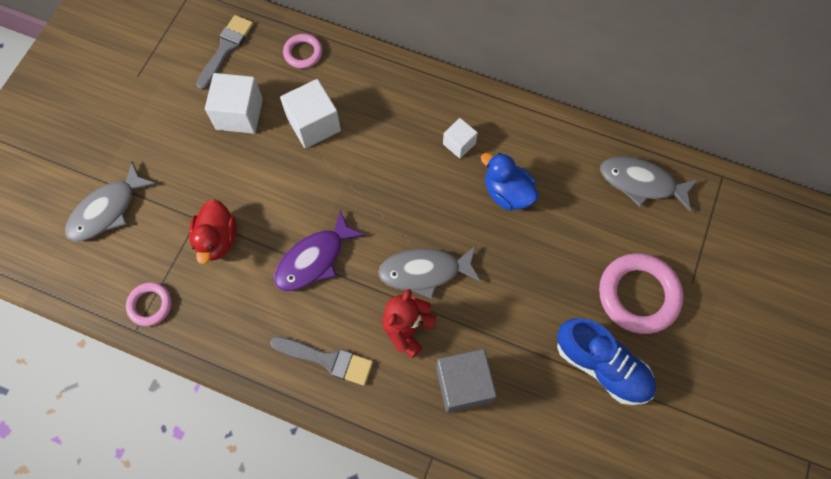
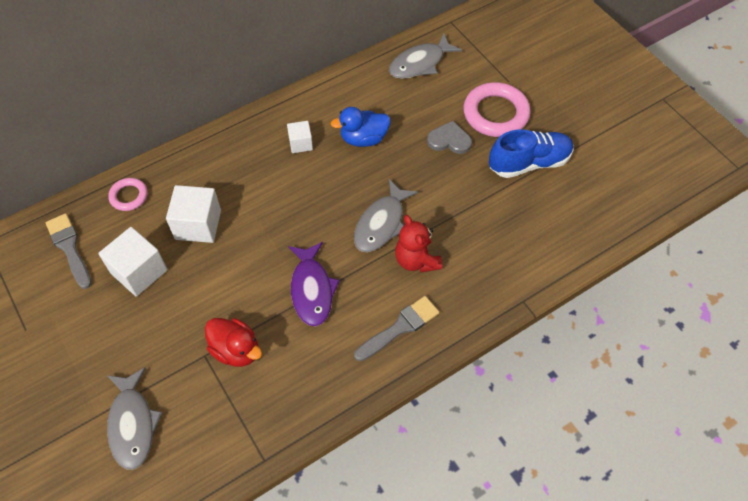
camera: 55 degrees left, 10 degrees down
pink ring [126,282,172,326] -> none
grey cube [436,349,497,413] -> none
none -> grey heart [427,121,472,154]

